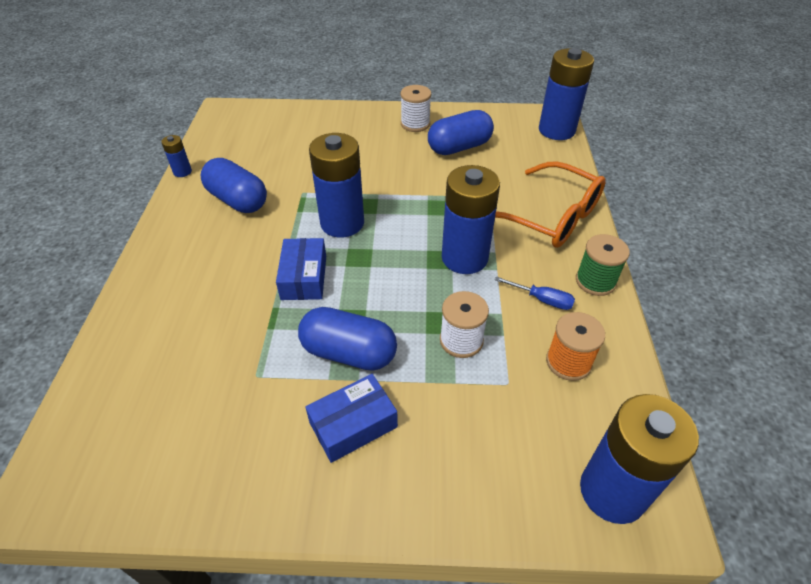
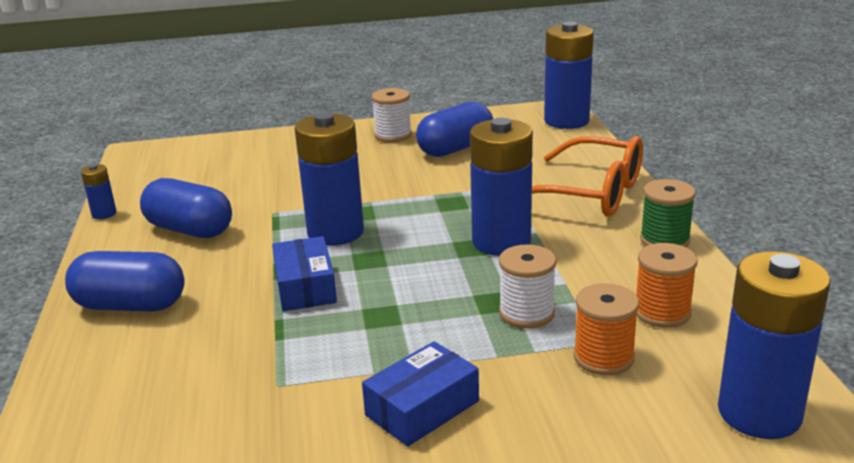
camera: 10 degrees left, 20 degrees down
blue capsule [298,307,397,371] -> blue capsule moved to [65,251,185,312]
blue screwdriver [495,276,575,310] -> none
none -> orange spool [573,283,639,375]

